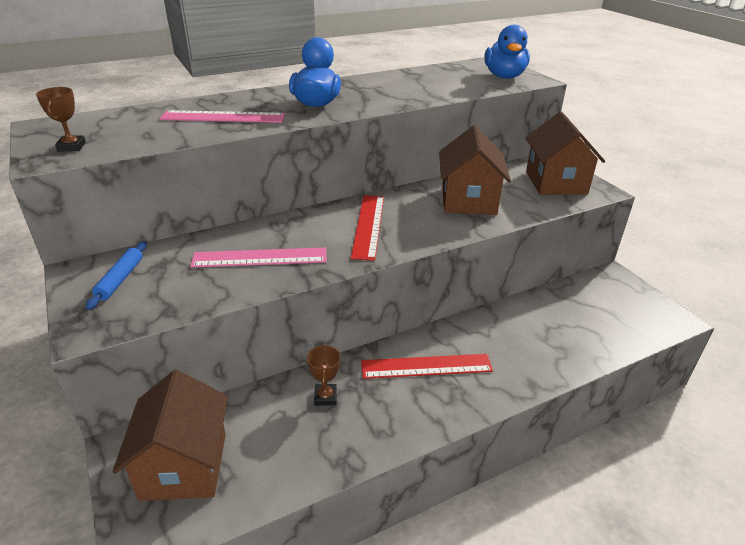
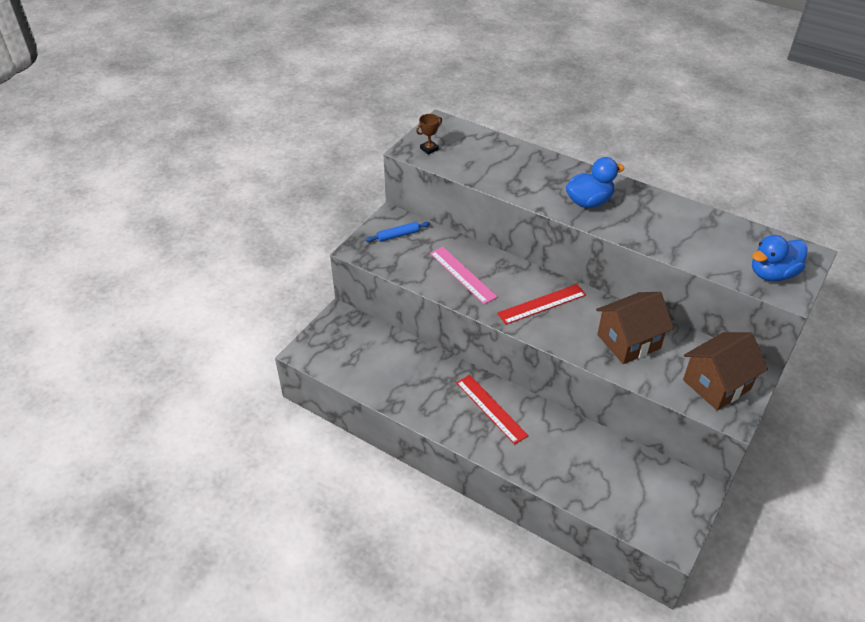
camera: 60 degrees right, 10 degrees up
brown house [112,370,228,501] -> none
pink ruler [159,110,285,123] -> none
brown trophy [307,344,341,406] -> none

